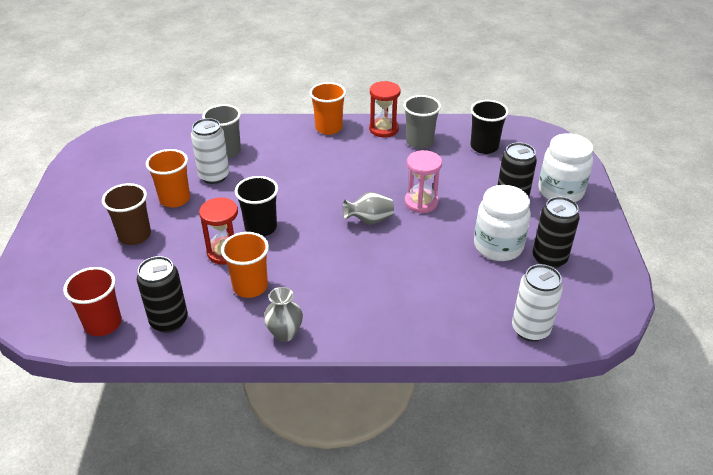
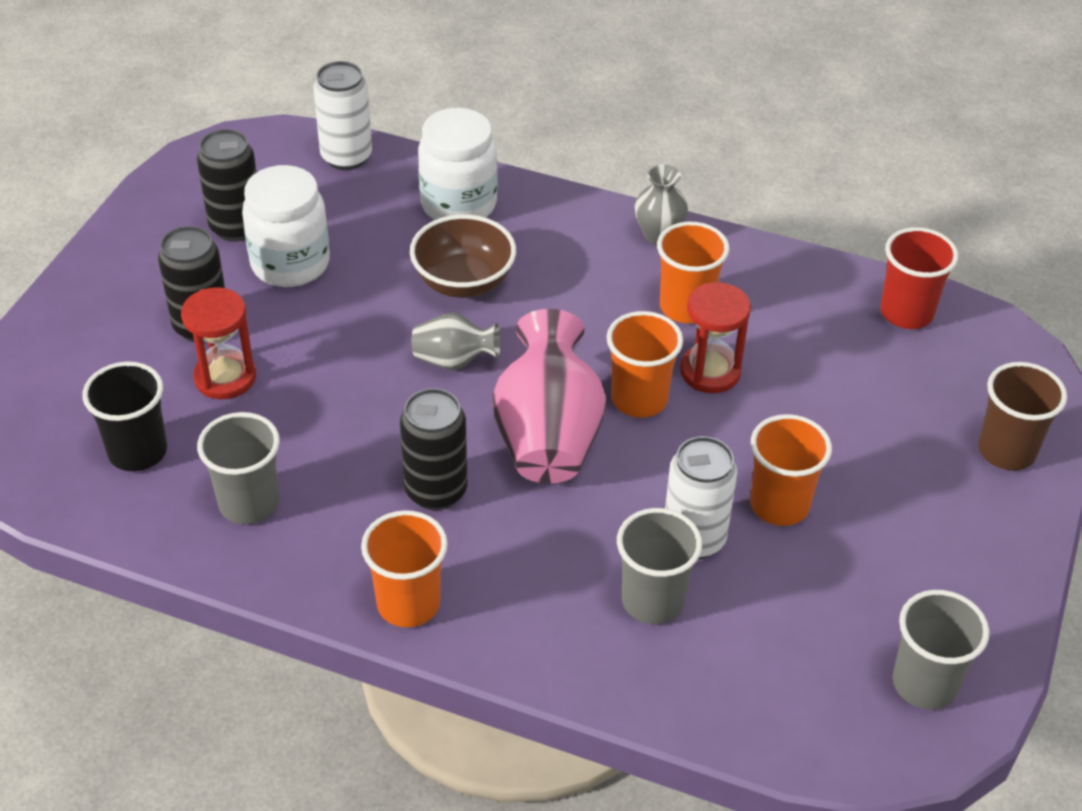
camera: 160 degrees left, 5 degrees up
brown cup [102,183,151,245] -> brown cup moved to [978,362,1067,470]
black can [137,256,188,333] -> black can moved to [400,388,467,510]
black cup [235,176,278,236] -> orange cup [606,311,683,418]
red hourglass [369,81,401,137] -> red hourglass moved to [181,287,256,399]
pink hourglass [405,150,442,213] -> none
white jar [538,133,593,202] -> white jar moved to [418,108,498,220]
none -> brown bowl [410,214,516,298]
none -> pink vase [492,309,606,484]
none -> grey cup [893,590,989,710]

